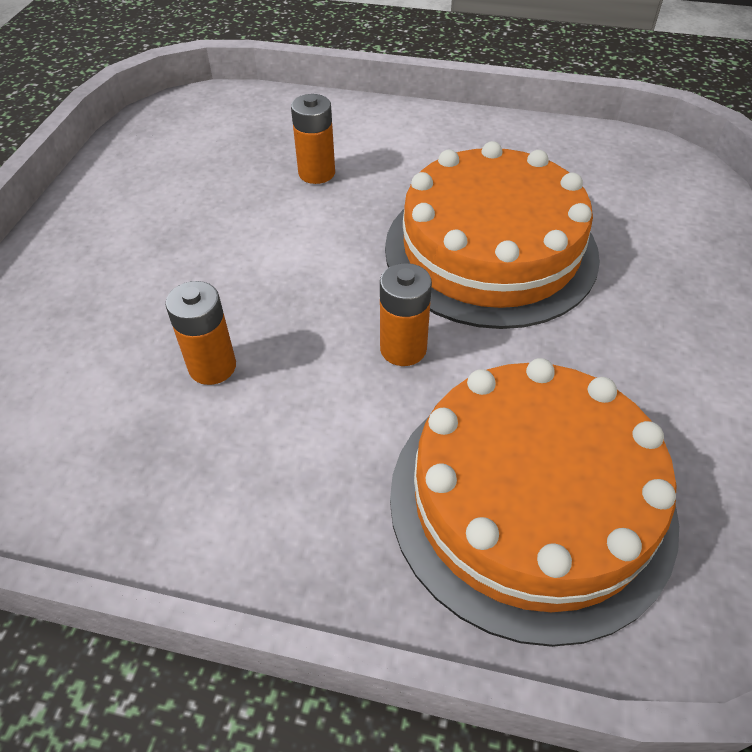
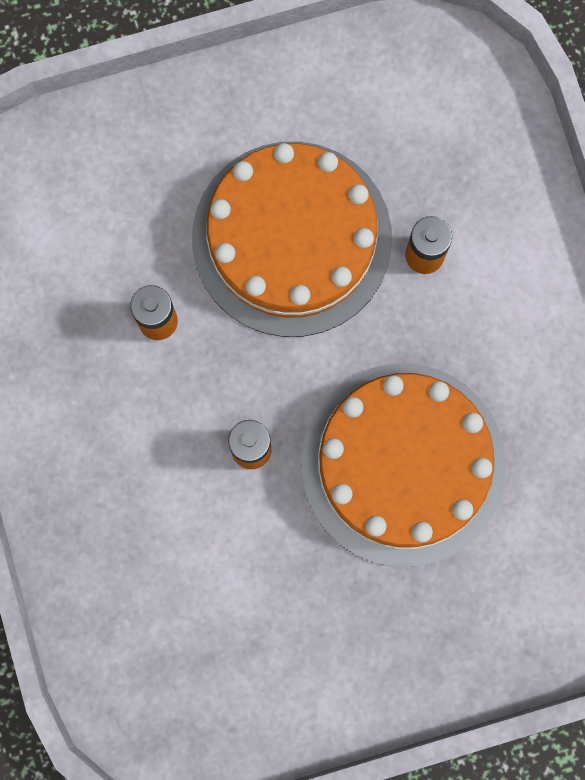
camera: 60 degrees right, 30 degrees up
orange cake [390,358,679,647] -> orange cake moved to [192,142,392,337]

